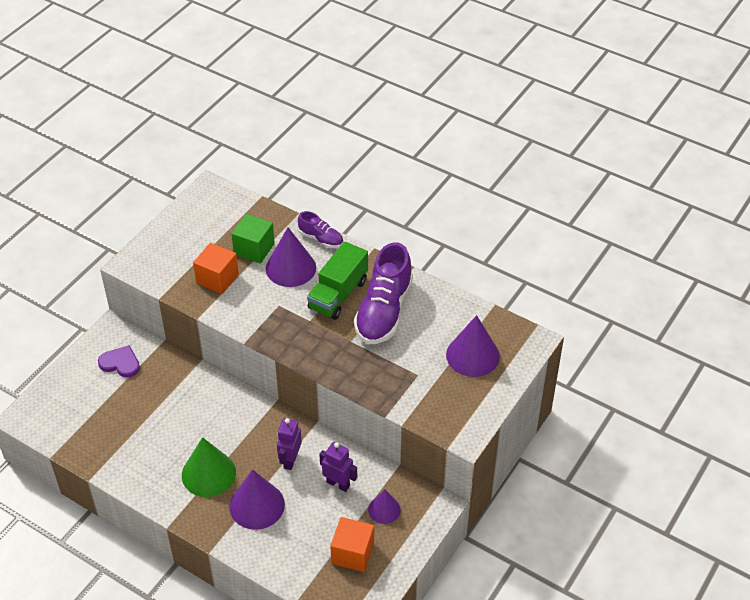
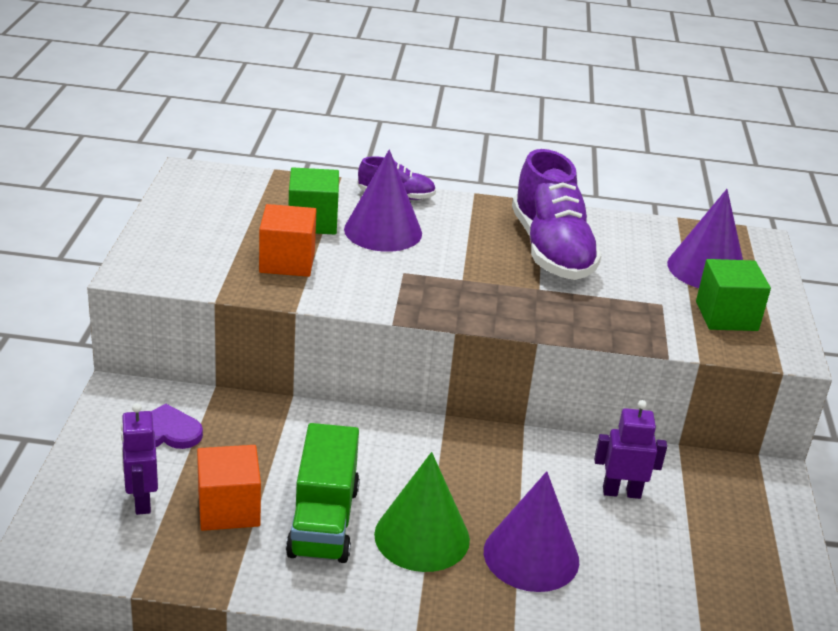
camera: 30 degrees left, 15 degrees down
purple robot [277,418,302,470] -> purple robot moved to [121,403,158,515]
green truck [307,241,368,320] -> green truck moved to [286,423,360,563]
orange cube [330,517,374,572] -> orange cube moved to [197,445,261,531]
purple cone [368,489,401,524] -> none
none -> green cube [696,259,771,331]

